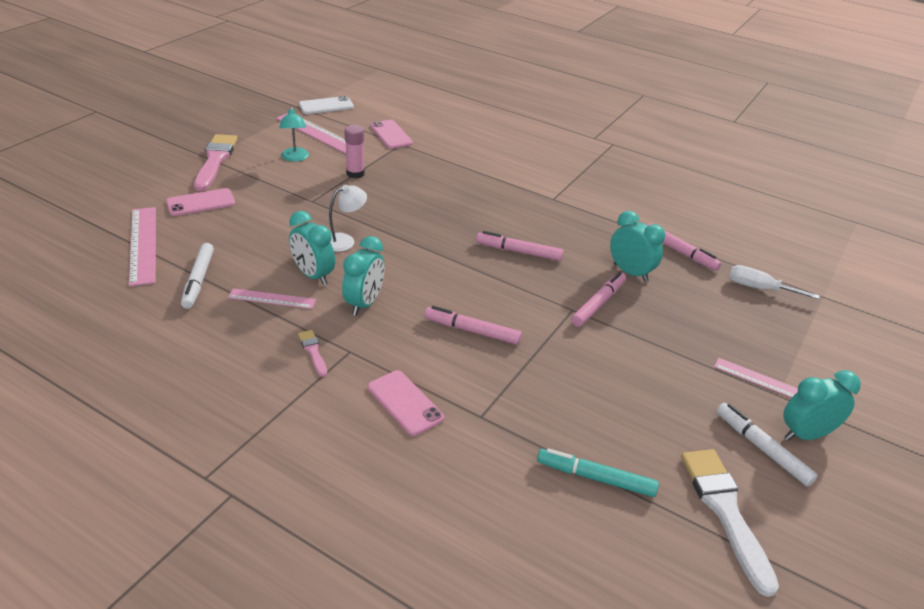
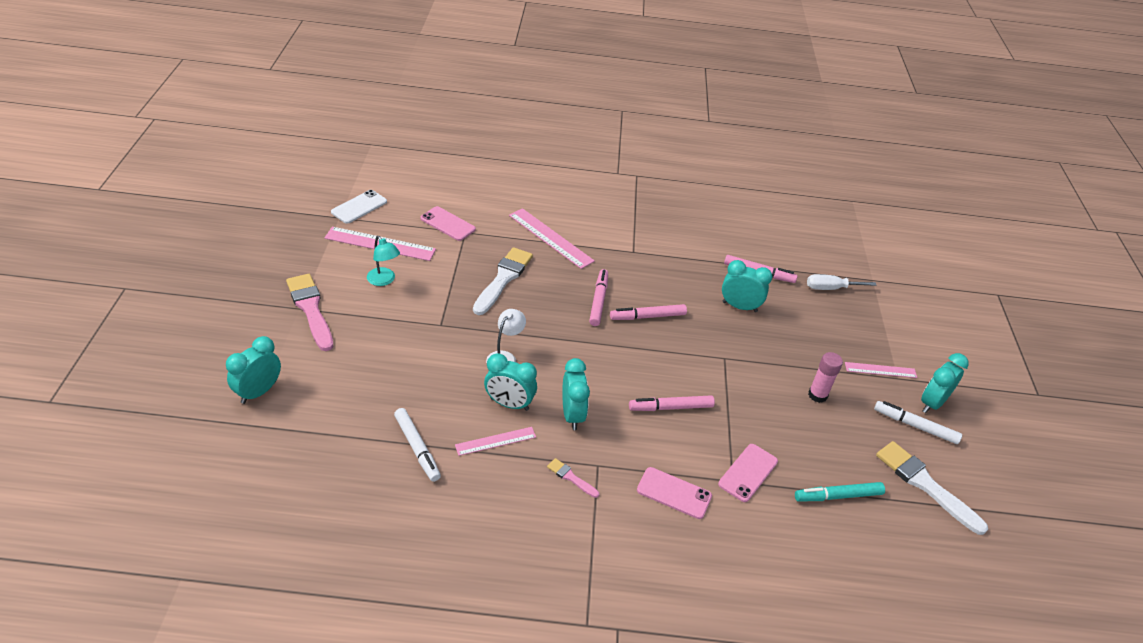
camera: 30 degrees left, 5 degrees up
pink ruler [129,207,156,286] -> pink ruler moved to [509,208,595,269]
pink phone [166,188,235,216] -> pink phone moved to [718,444,778,502]
pink glue stick [344,125,365,179] -> pink glue stick moved to [808,352,843,403]
pink marker [571,272,626,327] -> pink marker moved to [589,269,608,326]
none -> turquoise clock [226,336,281,404]
none -> white brush [473,247,533,315]

